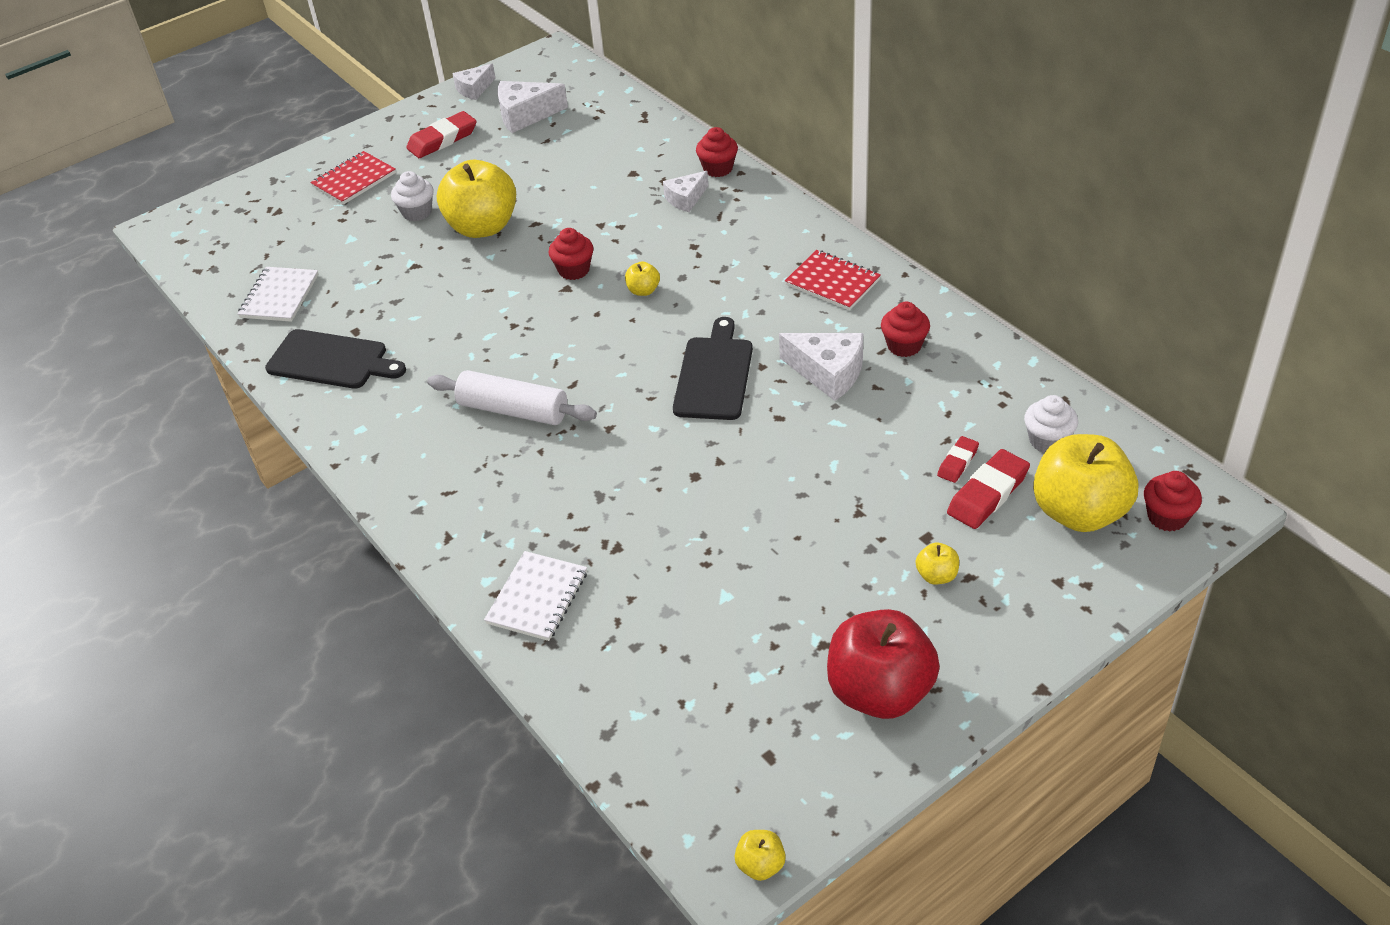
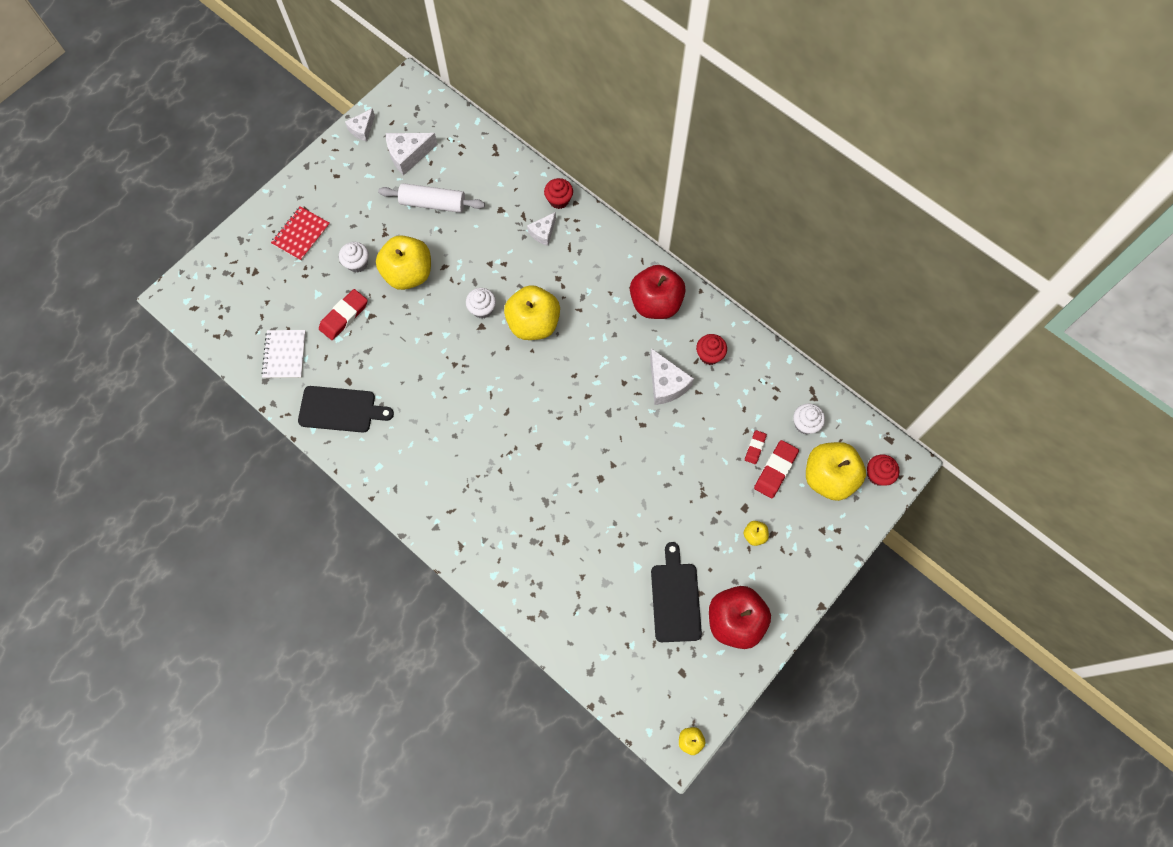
camera: 15 degrees left, 25 degrees up
red eraser [406,111,477,158] -> red eraser moved to [319,289,368,340]
white rolling pin [427,370,597,425] -> white rolling pin moved to [378,183,485,213]
white notebook [484,551,587,641] -> none
red cupcake [548,228,594,280] -> white cupcake [466,288,496,319]
yellow apple [625,261,660,296] -> yellow apple [504,285,560,340], size x2.37
black cutting board [673,317,753,420] -> black cutting board moved to [651,542,702,642]
white cheese [779,333,863,401] -> white cheese turned 45 degrees clockwise [650,348,694,405]
red notebook [785,250,881,310] -> red apple [630,265,686,319]

